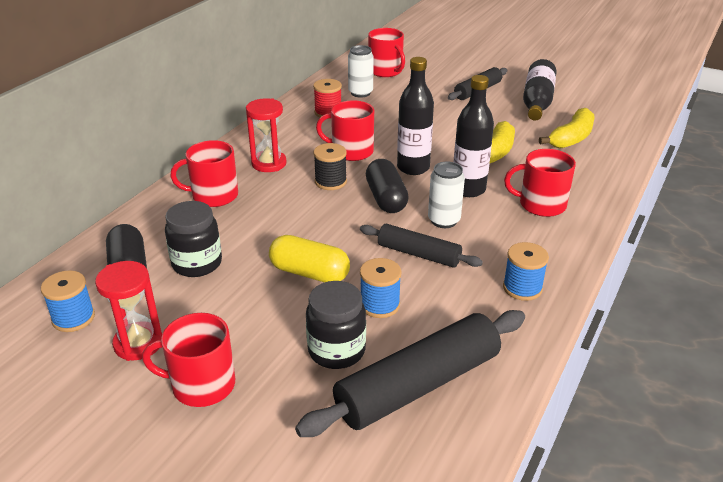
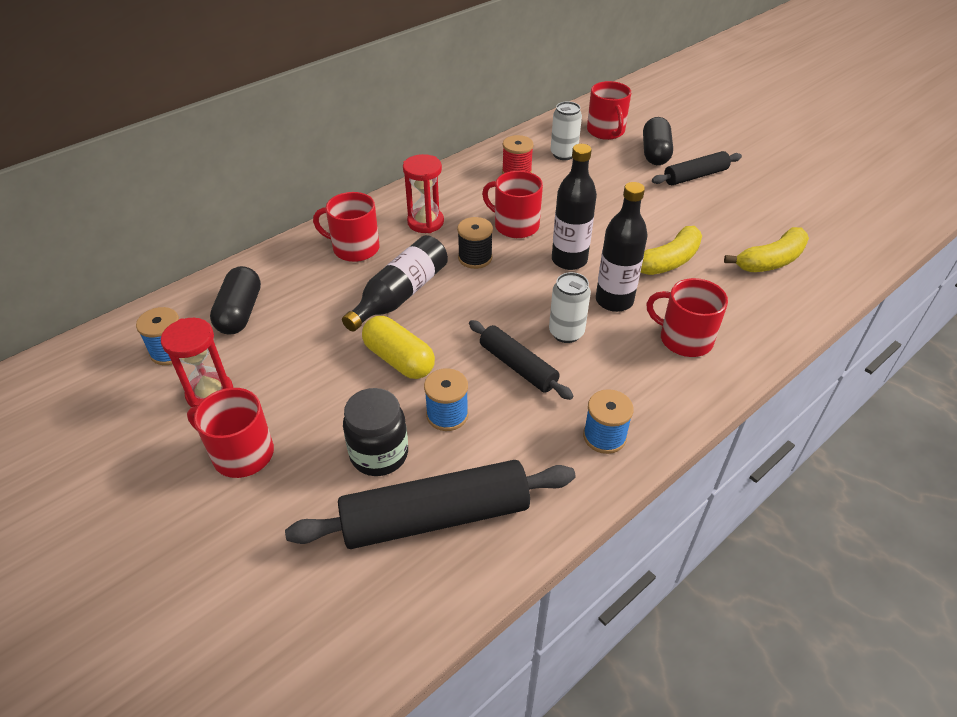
camera: 20 degrees right, 10 degrees up
black jar [165,201,222,277] -> none
black capsule [366,159,409,213] -> black capsule moved to [643,117,673,165]
black bottle [523,59,557,121] -> black bottle moved to [342,235,448,332]

